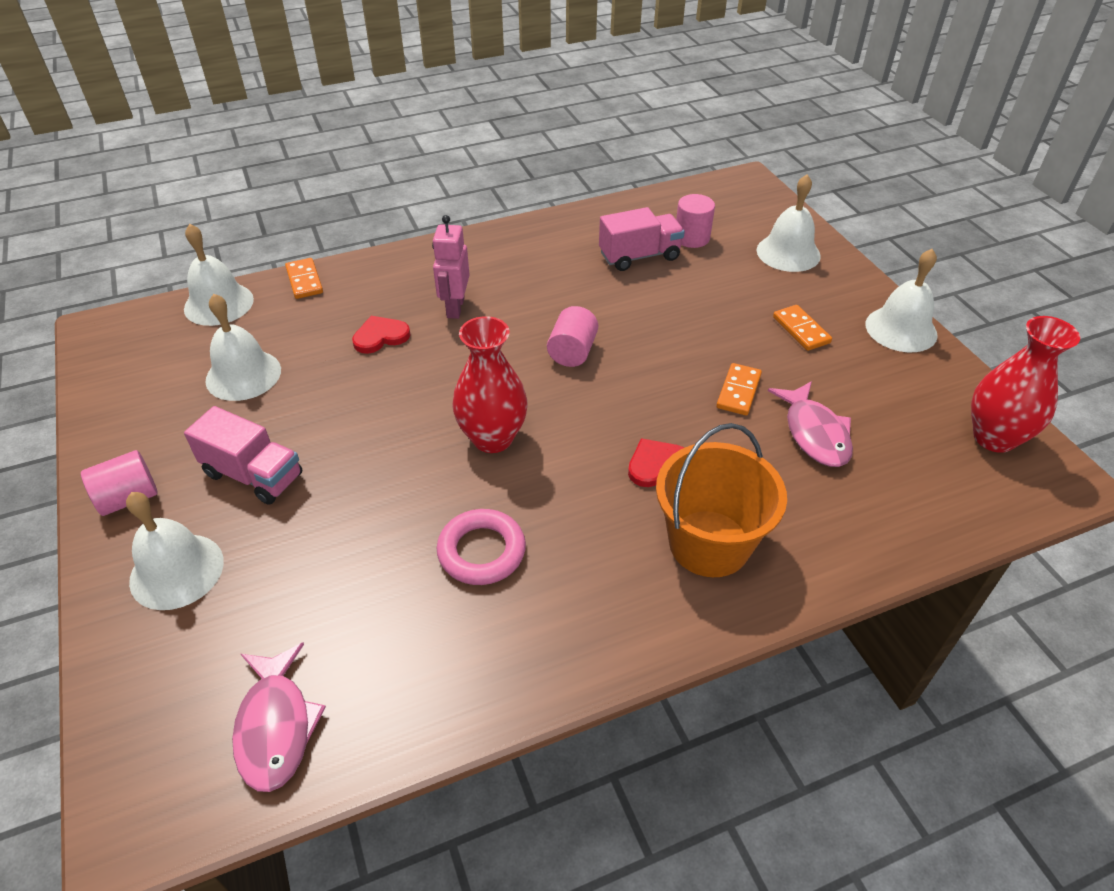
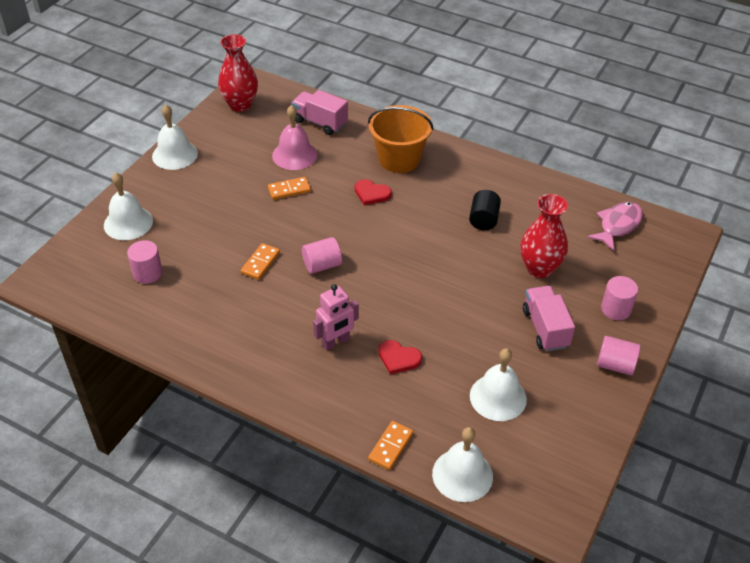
camera: 130 degrees left, 0 degrees up
white bell [126,492,224,610] -> pink cylinder [601,276,638,320]
pink ring [437,509,526,585] -> black cylinder [469,190,501,230]
red vase [452,316,527,453] -> red vase moved to [520,194,568,278]
pink truck [599,207,685,271] -> pink truck moved to [291,90,348,135]
pink fish [768,381,853,467] -> pink bell [272,105,317,170]
orange domino [773,305,832,351] -> orange domino moved to [241,243,280,280]

